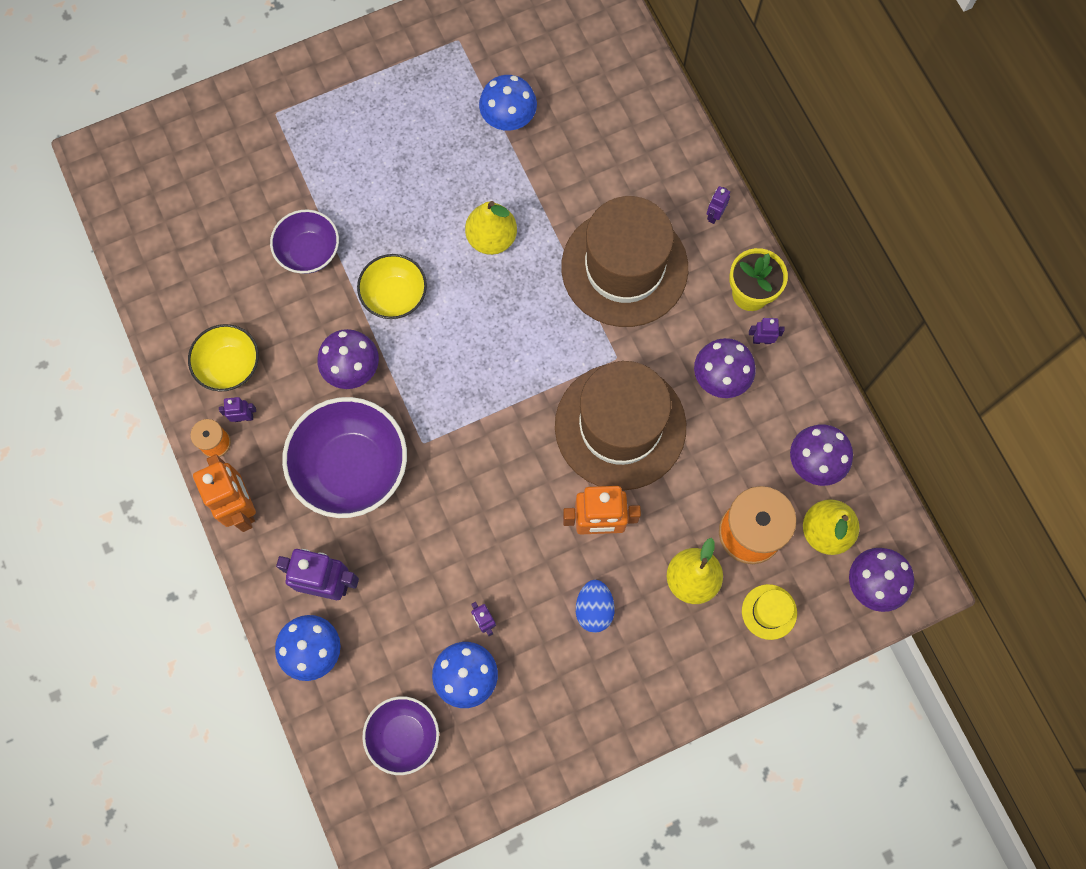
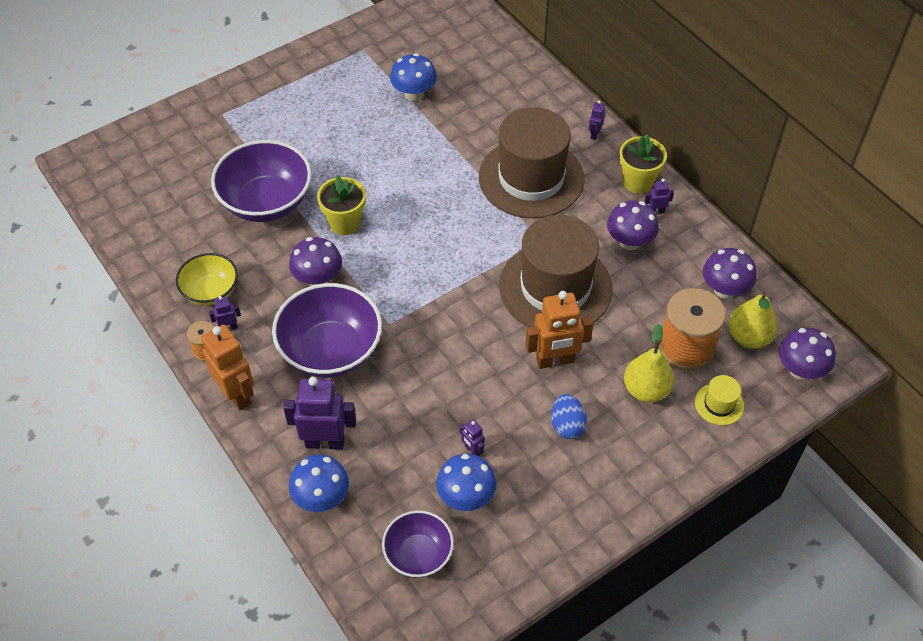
camera: 10 degrees left, 20 degrees down
purple bowl [270,210,339,274] -> purple bowl [211,140,311,222], size x1.70
yellow bowl [357,254,427,319] -> yellow flower pot [317,174,366,235]
yellow pear [465,201,517,255] -> none

